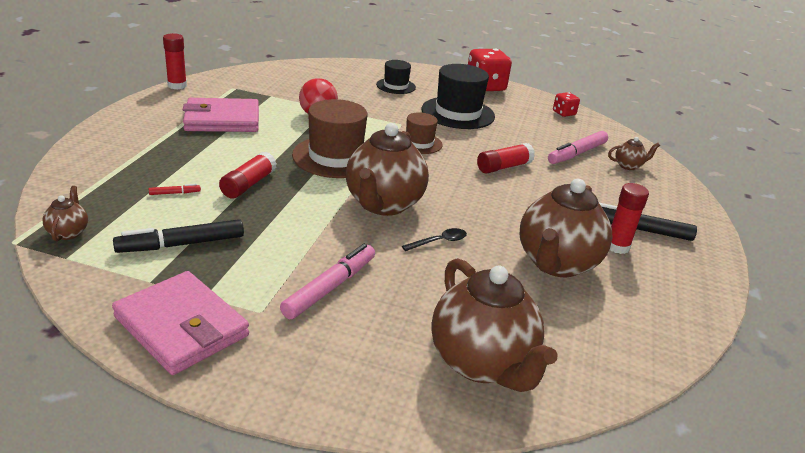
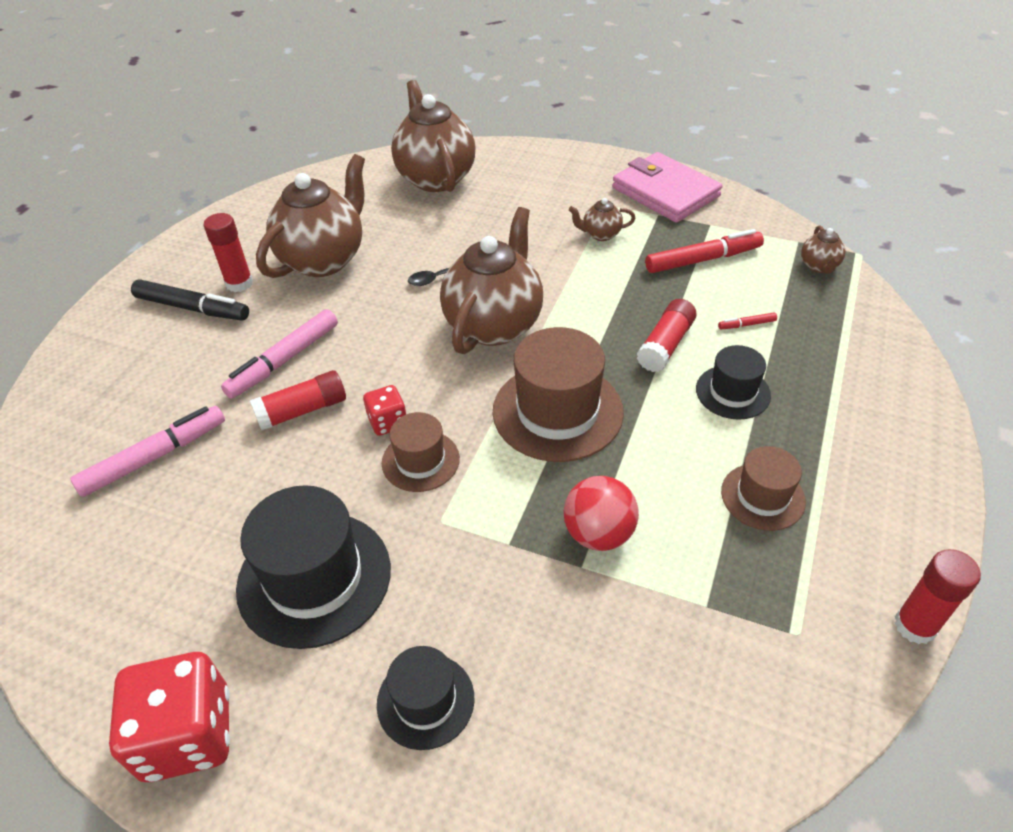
camera: 170 degrees left, 15 degrees up
black marker [113,219,244,253] -> red marker [645,229,764,273]
pink wallet [183,98,259,132] -> brown hat [721,446,806,531]
pink marker [280,244,375,319] -> pink marker moved to [221,309,338,399]
red dice [553,92,580,117] -> red dice moved to [363,385,406,436]
brown teapot [608,137,660,170] -> brown teapot moved to [569,198,635,241]
none -> black hat [696,345,771,420]

